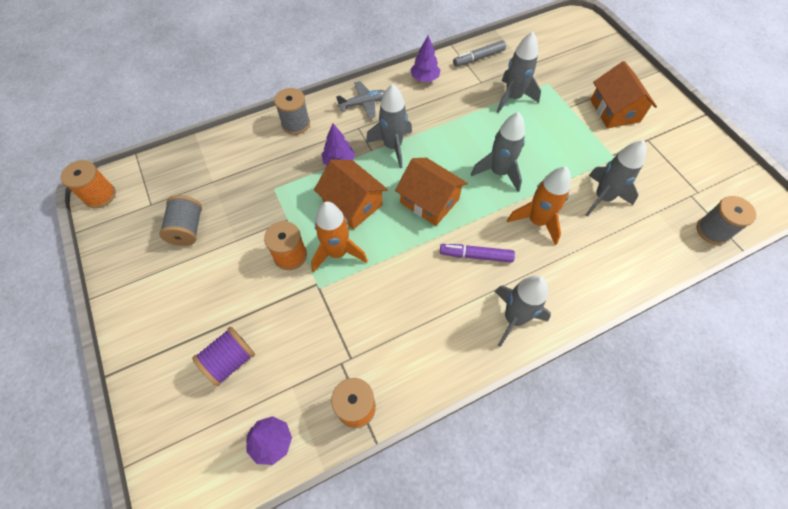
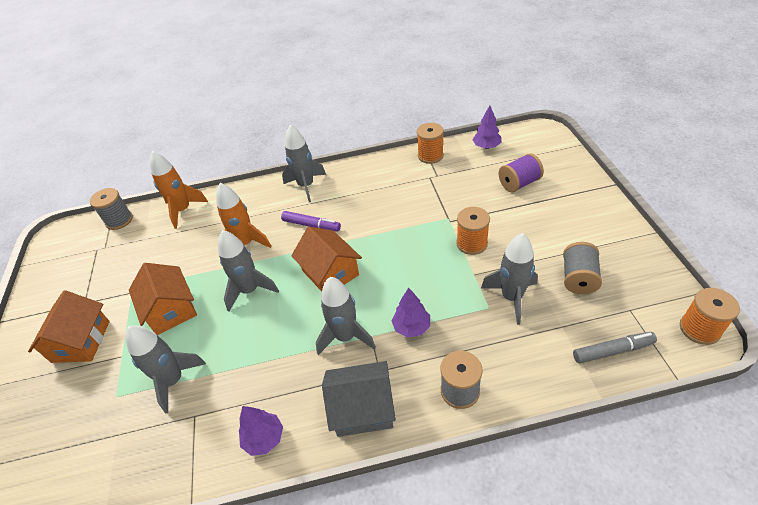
camera: 160 degrees left, 15 degrees down
orange rocket [311,201,368,273] -> orange rocket moved to [150,151,208,229]
orange house [314,159,388,229] -> orange house moved to [129,263,197,335]
grey plane [336,81,385,119] -> grey house [322,361,396,437]
grey marker [453,40,506,67] -> grey marker moved to [573,332,657,363]
grey rocket [586,140,647,217] -> grey rocket moved to [481,233,538,325]

